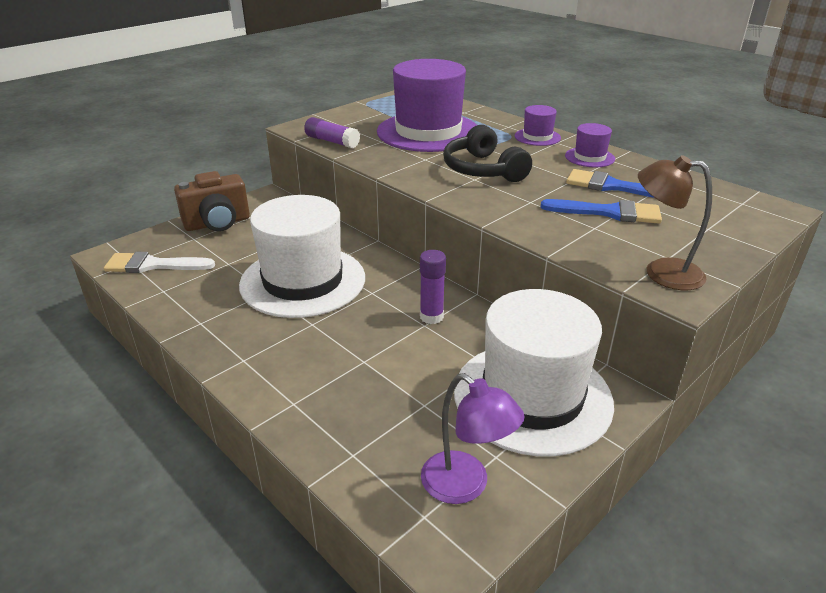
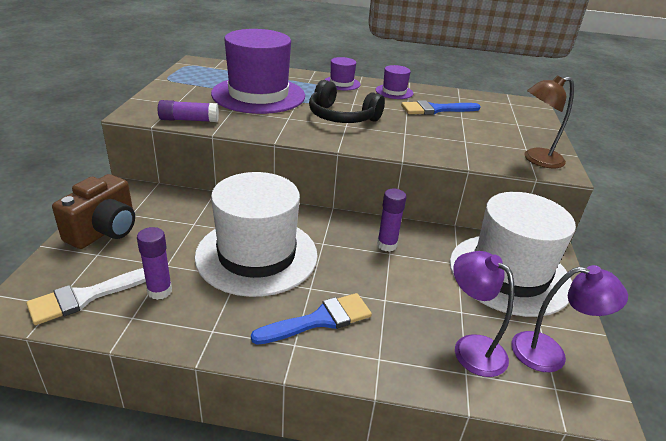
camera: 40 degrees left, 0 degrees up
blue brush [540,199,662,224] -> blue brush moved to [251,293,372,345]
none -> purple glue stick [137,227,172,300]
none -> purple lamp [453,251,514,377]

